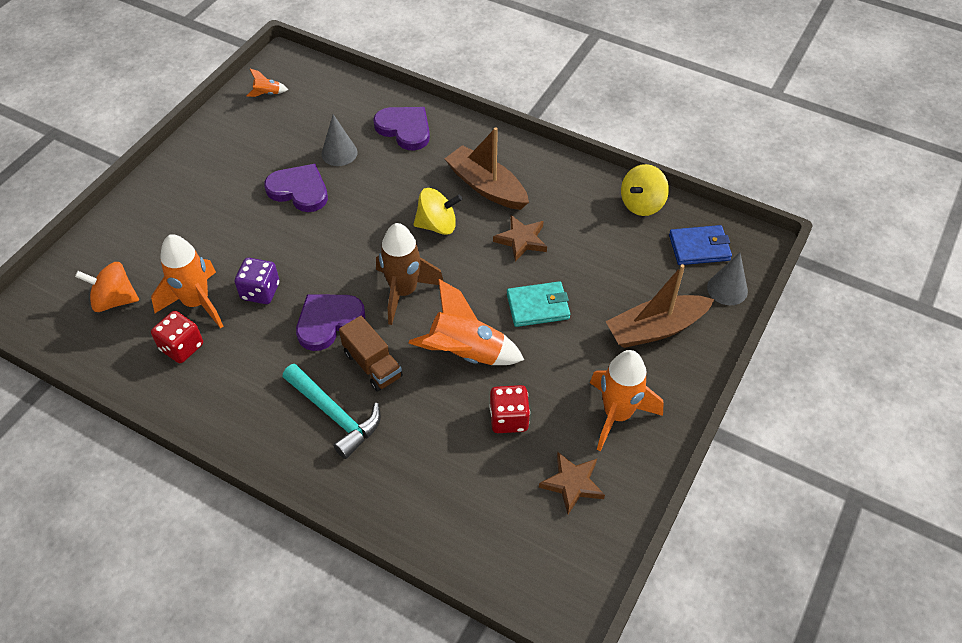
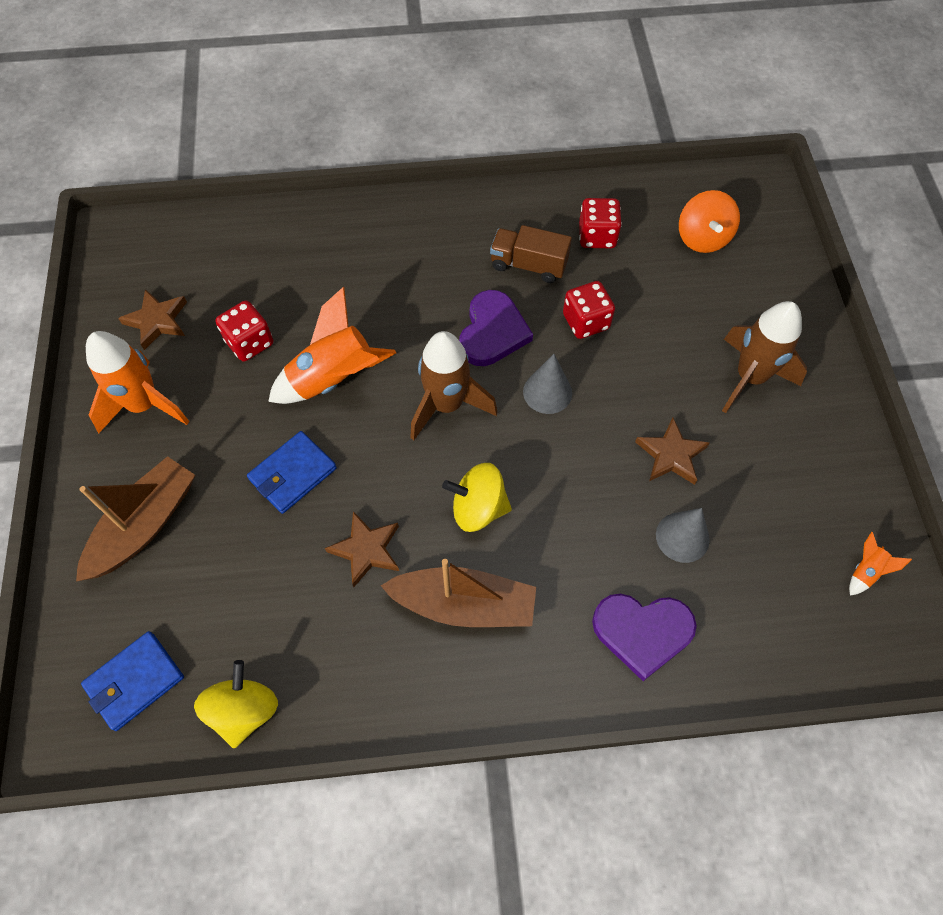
camera: 145 degrees right, 10 degrees up
orange spinning top [75,262,139,312] -> orange spinning top turned 120 degrees clockwise [679,190,740,253]
orange rocket [151,234,223,329] -> none
purple dice [235,258,279,304] -> red dice [563,281,615,339]
purple heart [264,164,328,212] -> brown star [635,418,710,485]
turquoise hammer [282,364,381,459] -> none
brown truck [339,316,403,391] -> brown truck moved to [490,225,572,283]
yellow spinning top [413,188,462,235] -> yellow spinning top turned 45 degrees clockwise [442,463,512,532]
turquoise wallet [507,281,570,327] -> blue wallet [247,431,337,514]
grey cone [707,252,748,305] -> grey cone moved to [523,354,572,414]
none -> brown rocket [722,301,807,413]

